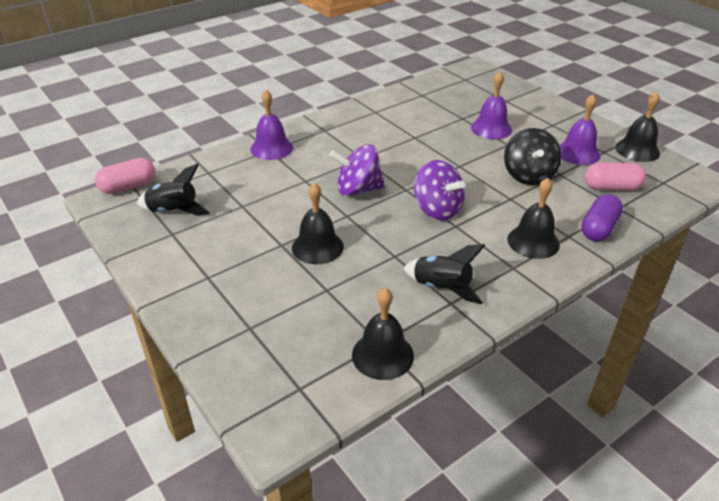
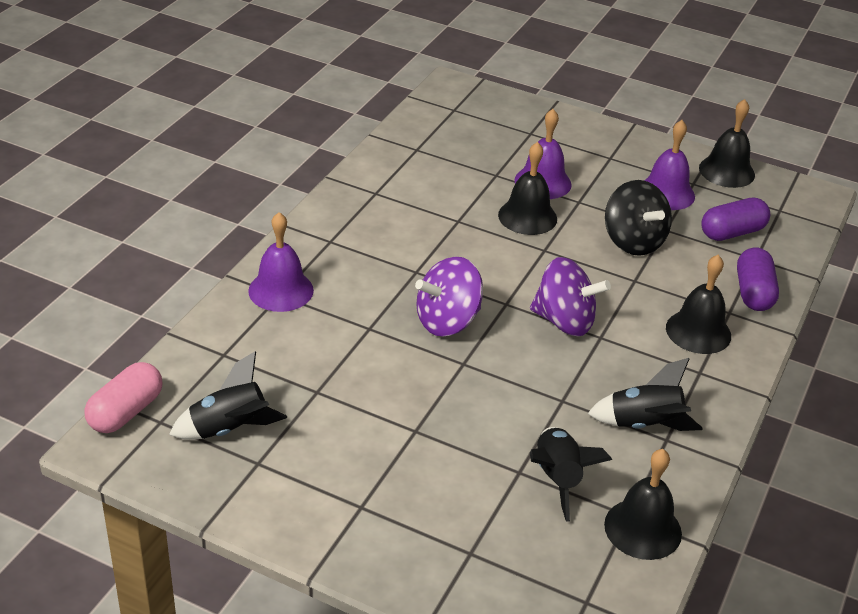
camera: 30 degrees left, 0 degrees up
black bell [292,183,344,264] -> black bell moved to [498,142,557,235]
pink capsule [585,163,646,191] -> purple capsule [701,197,770,241]
none -> black rocket [530,427,612,521]

